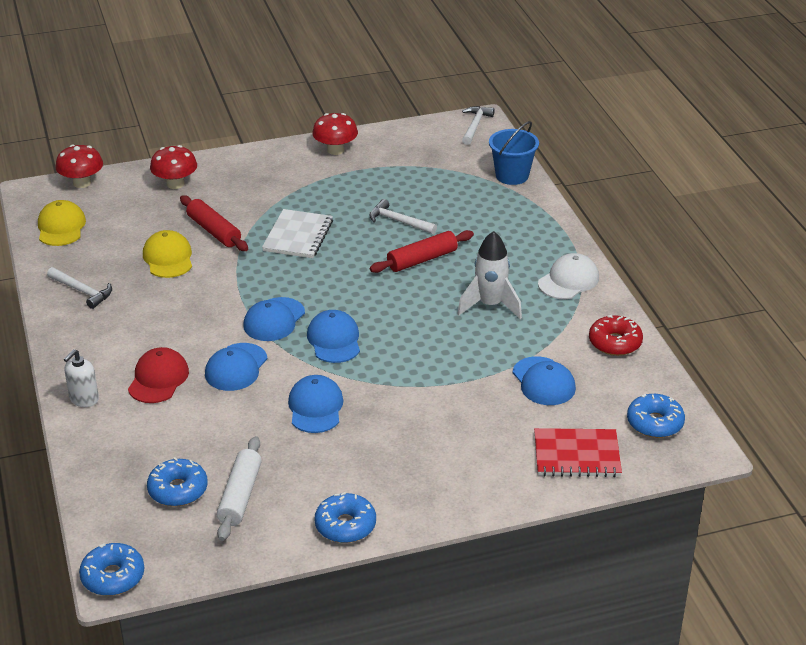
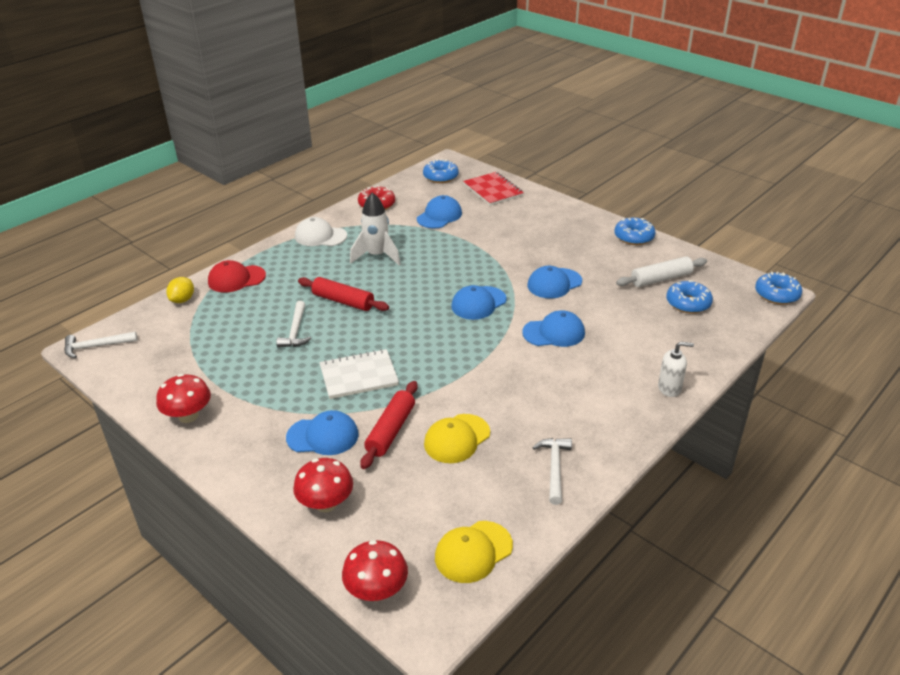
camera: 120 degrees left, 0 degrees up
red cap [128,347,189,403] -> red cap moved to [208,260,266,293]
blue cap [243,297,305,341] -> blue cap moved to [286,410,359,455]
blue bucket [489,121,539,185] -> yellow lemon [166,277,194,303]

